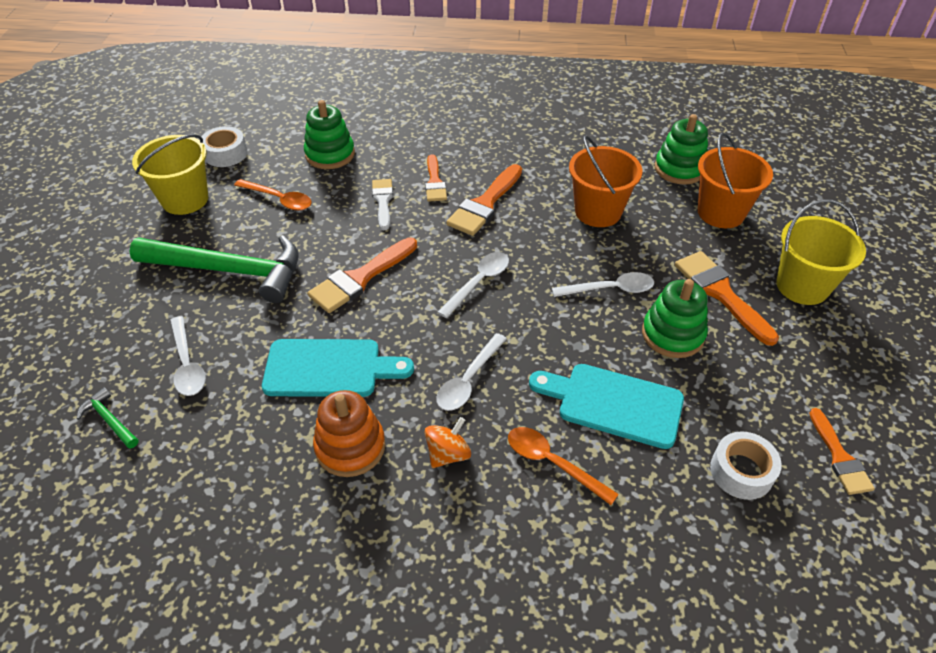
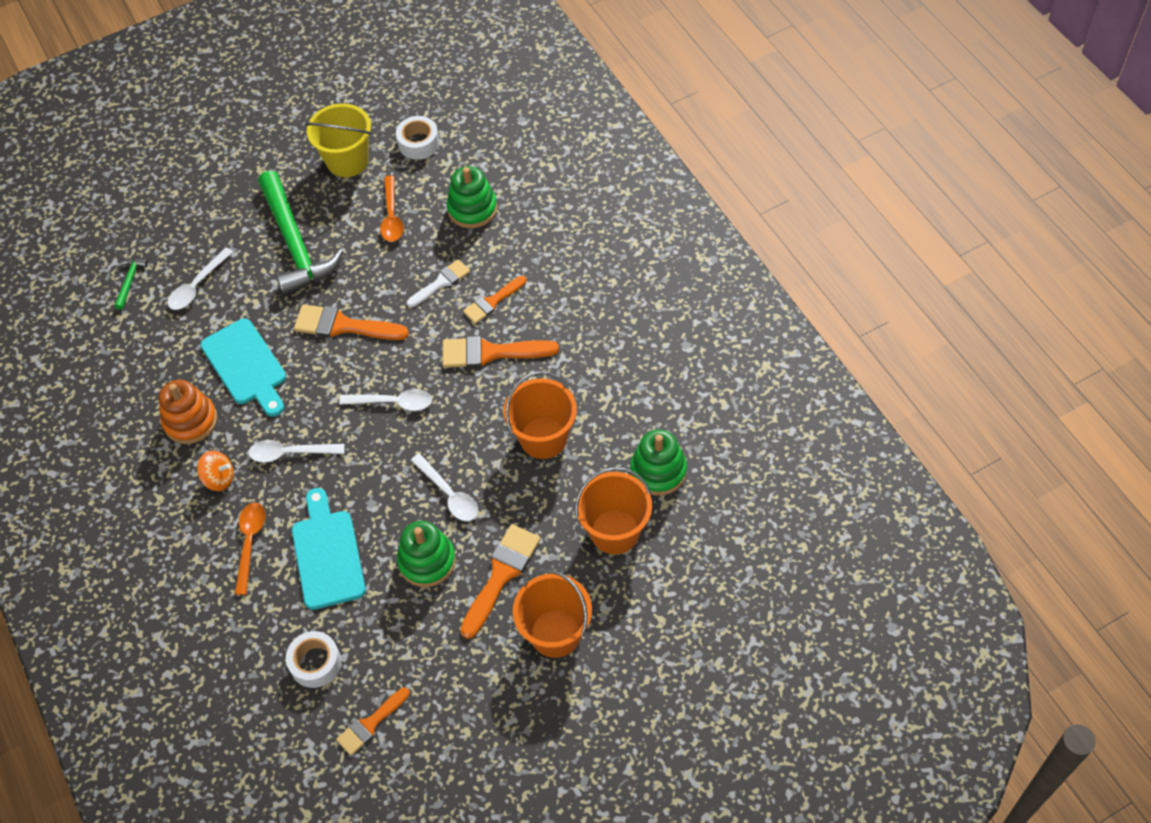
camera: 60 degrees right, 10 degrees up
yellow bucket [776,199,866,305] -> orange bucket [513,570,592,658]

